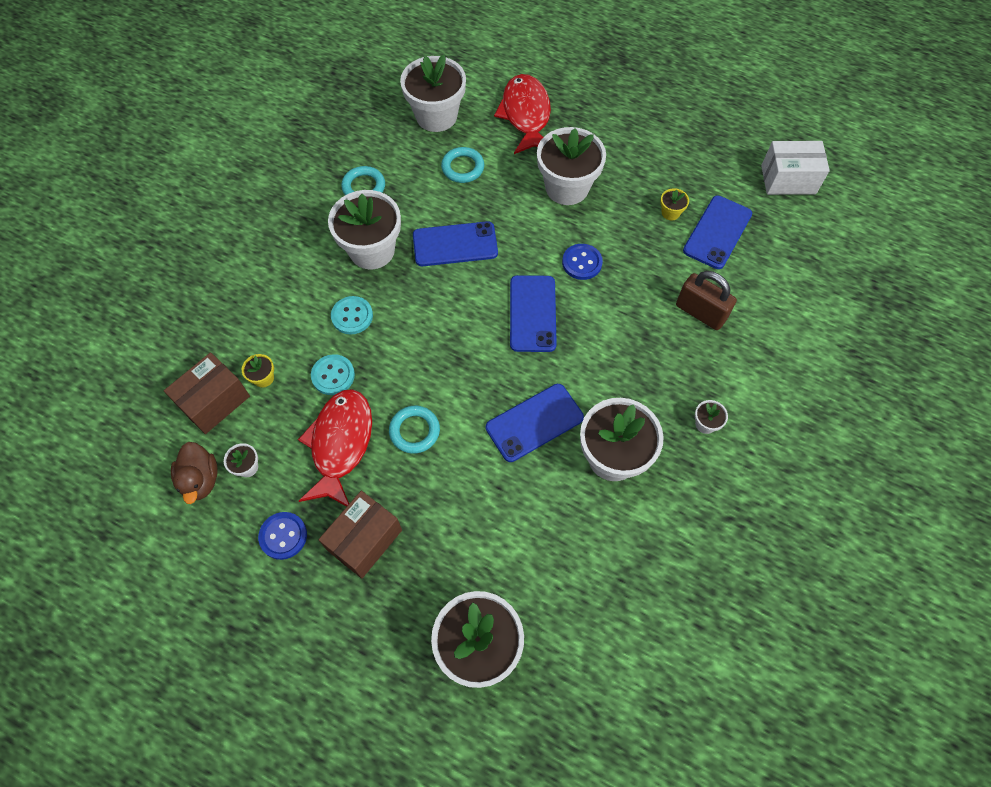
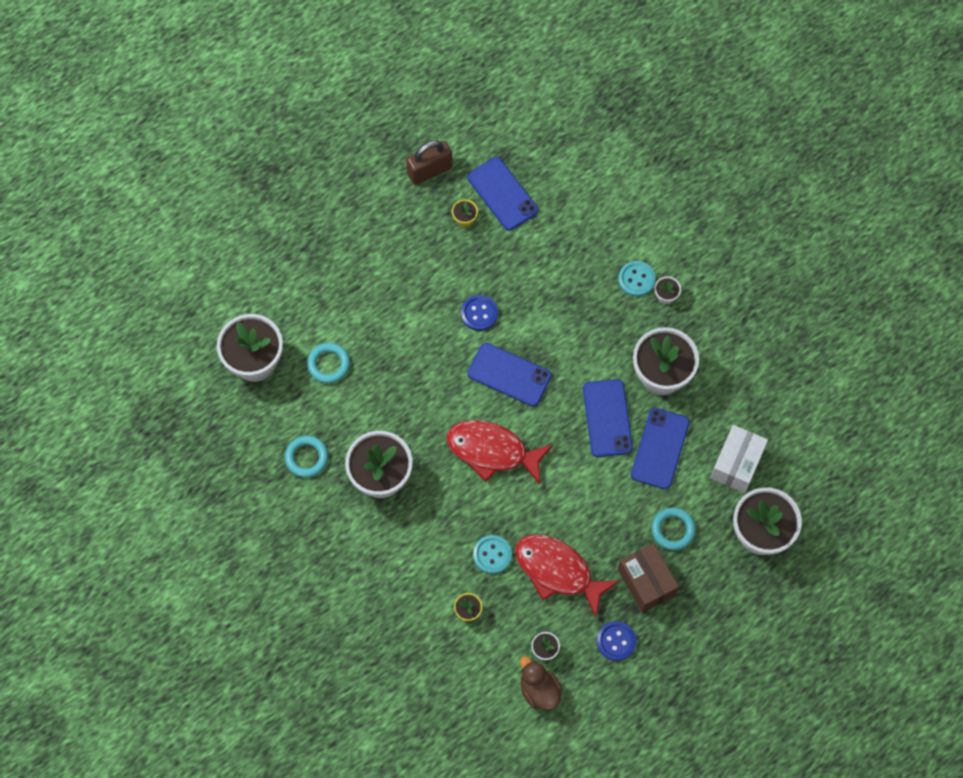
camera: 65 degrees left, 5 degrees up
brown box [164,352,250,434] -> none
brown duck [171,442,218,504] -> brown duck turned 135 degrees counterclockwise [520,656,562,710]
turquoise button [331,296,373,335] -> turquoise button moved to [618,261,655,297]
turquoise ring [389,406,440,454] -> turquoise ring moved to [652,508,696,550]
blue phone [413,221,498,266] -> blue phone moved to [631,408,690,489]
red fish [494,74,551,154] -> red fish moved to [447,420,553,484]
white flower pot [537,127,606,205] -> none
brown padlock [676,271,737,330] -> brown padlock moved to [406,140,452,185]
white box [761,141,830,195] -> white box moved to [710,425,768,493]

